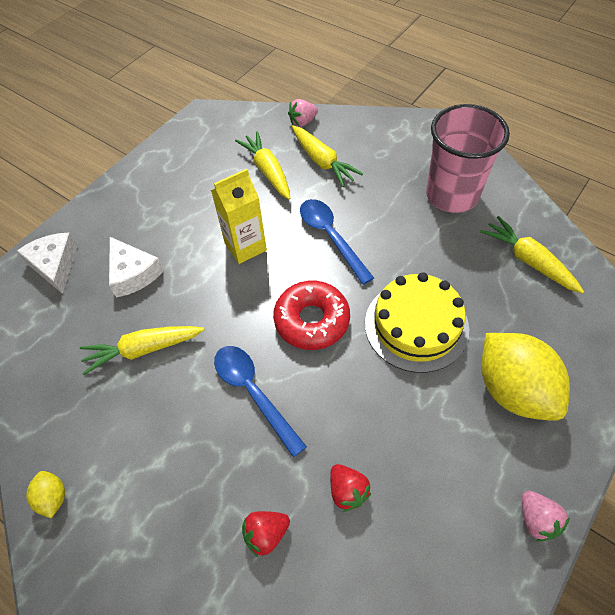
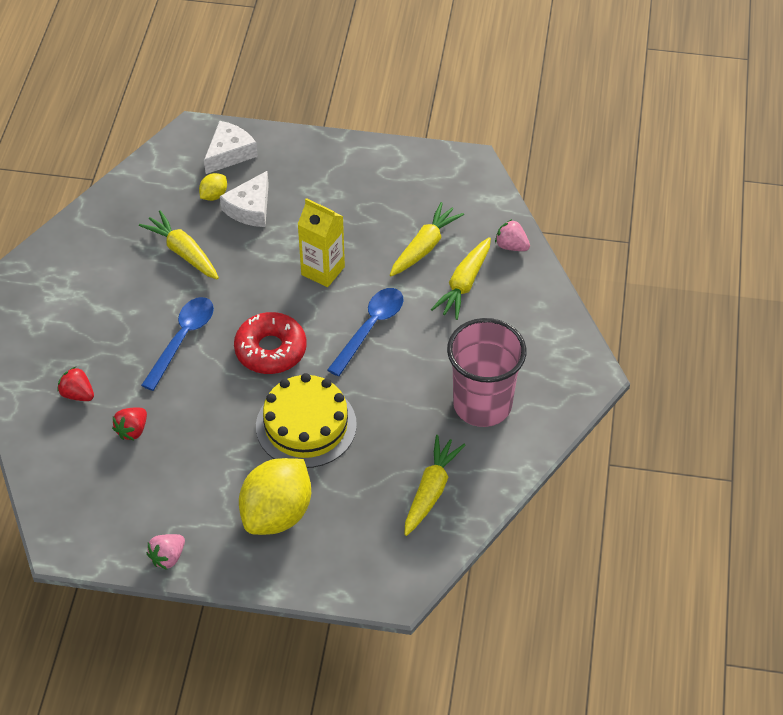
camera: 60 degrees right, 5 degrees down
yellow lemon [26,471,65,518] -> yellow lemon moved to [199,173,227,201]

